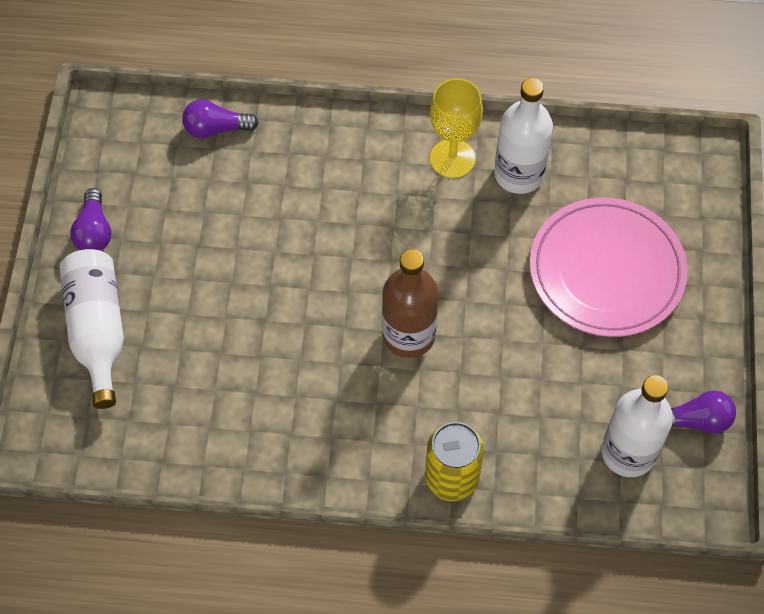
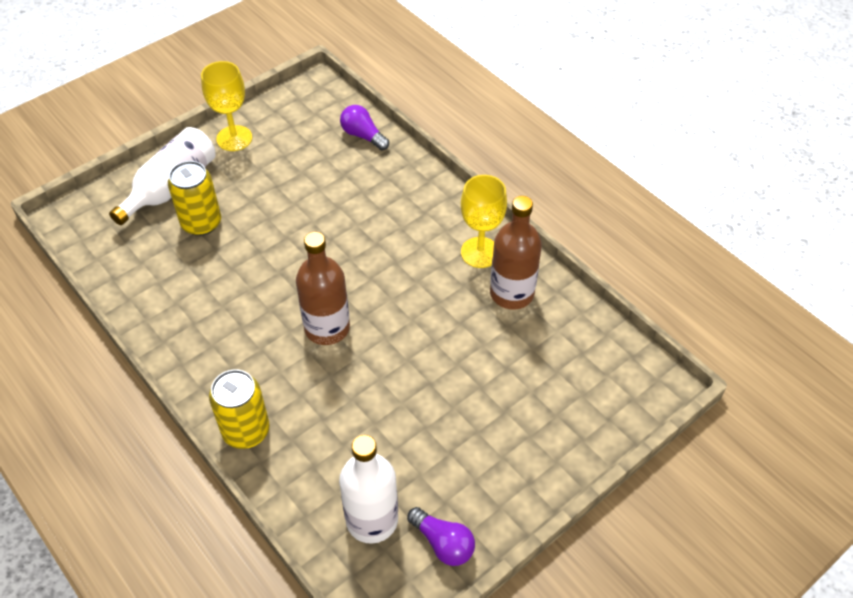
camera: 45 degrees right, 10 degrees down
purple light bulb [71,188,112,251] -> yellow goblet [201,61,252,151]
white bottle [494,78,553,194] -> brown bottle [490,196,542,310]
pink plate [530,197,688,337] -> none
none -> yellow can [168,161,221,236]

